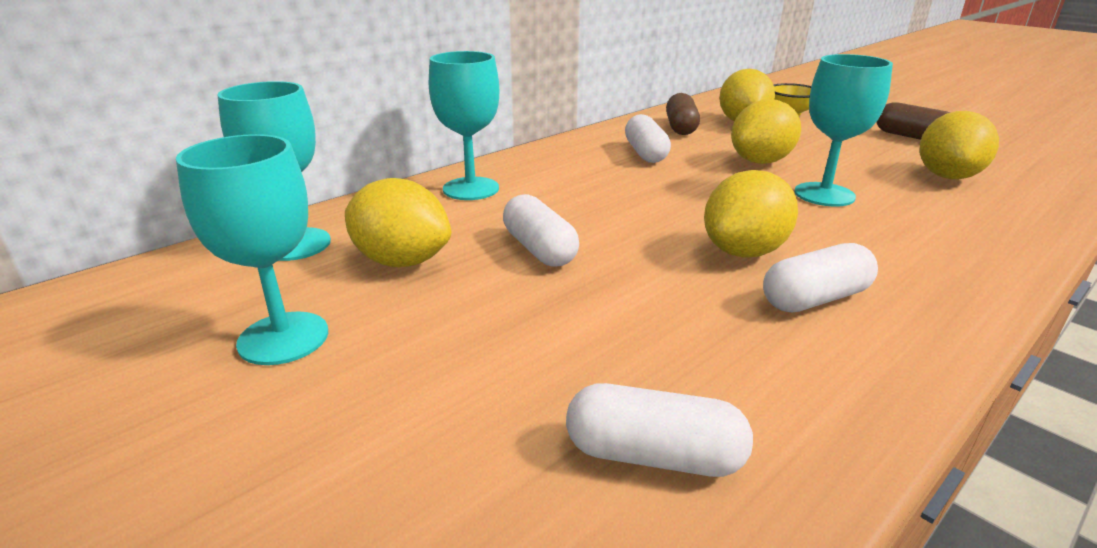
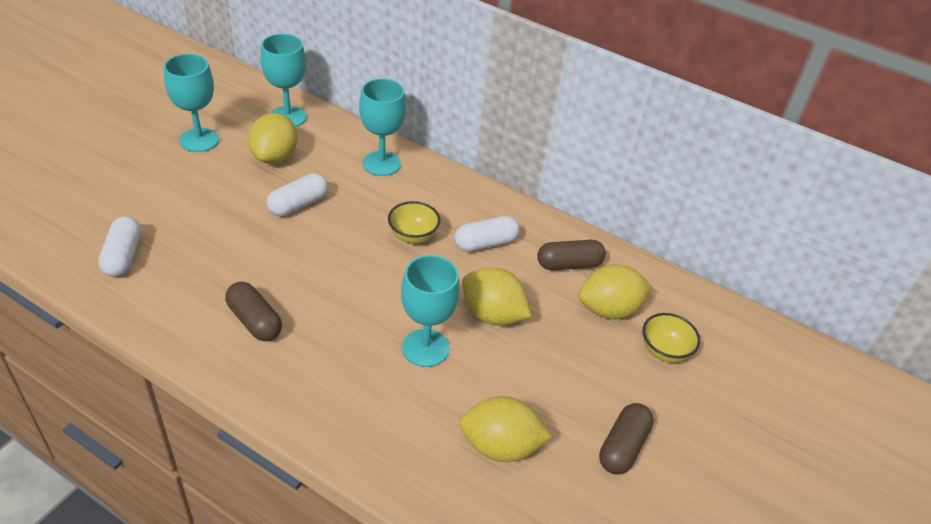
camera: 70 degrees right, 15 degrees up
yellow lemon [704,170,798,258] -> none
white capsule [763,243,878,312] -> brown capsule [225,282,282,341]
none -> yellow bowl [388,201,440,244]

